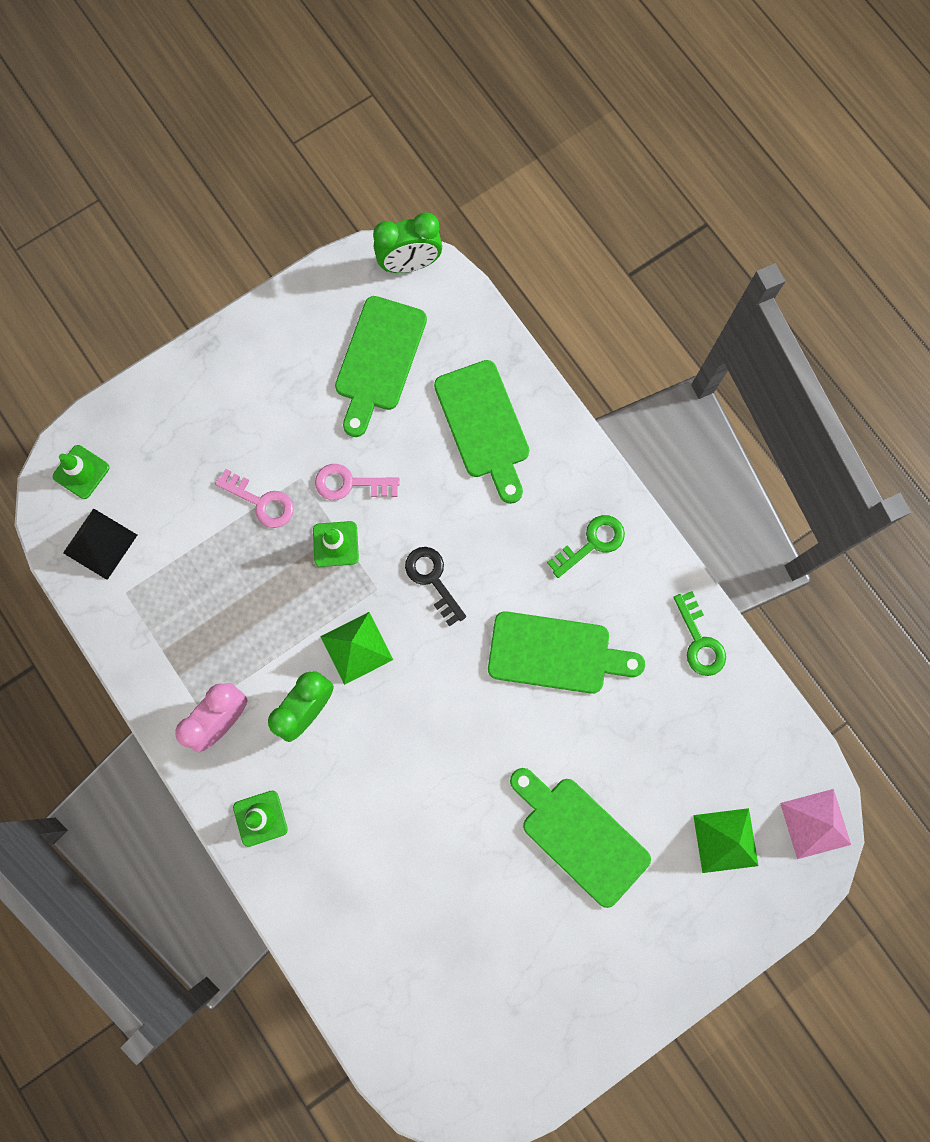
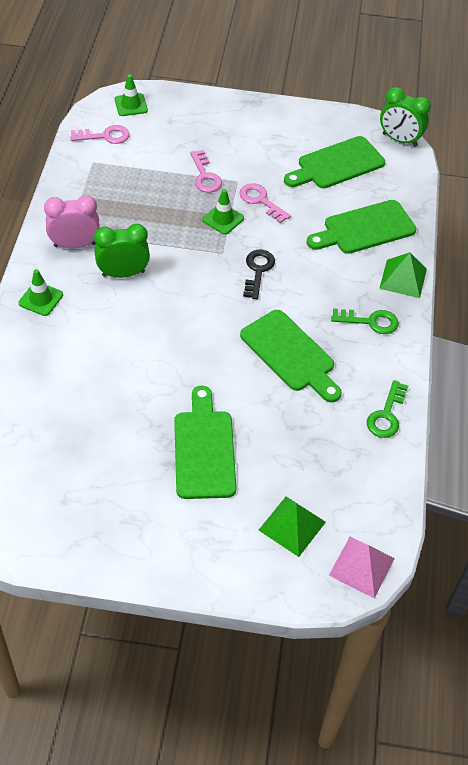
camera: 40 degrees right, 25 degrees down
black pyramid [63,508,137,580] -> pink key [70,125,130,144]
green pyramid [320,612,393,685] -> green pyramid moved to [379,252,427,298]
green cutting board [434,360,529,504] -> green cutting board turned 45 degrees clockwise [306,200,416,254]

